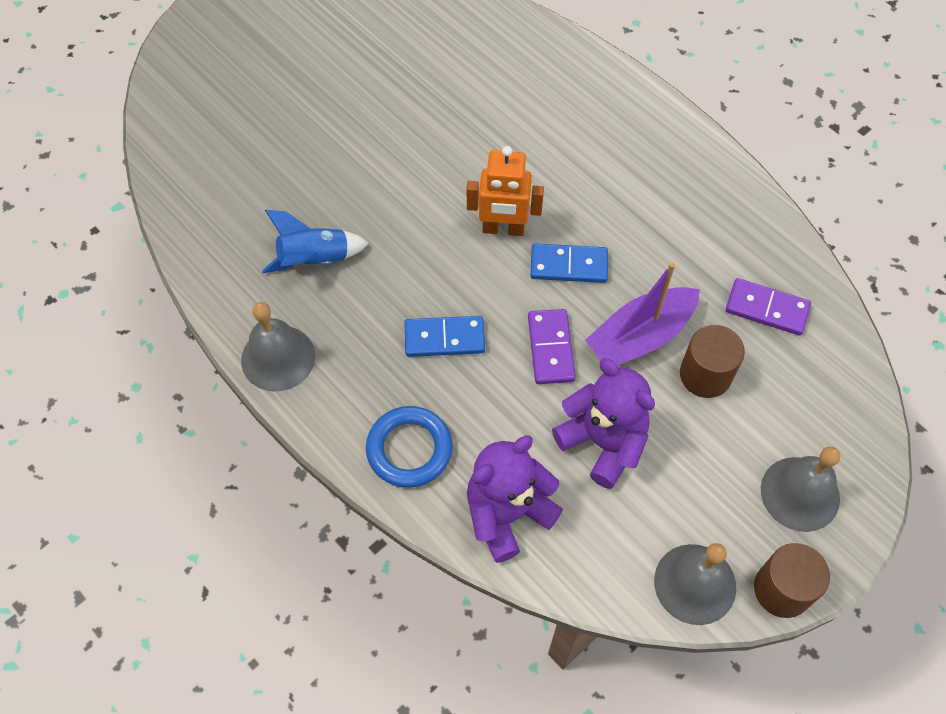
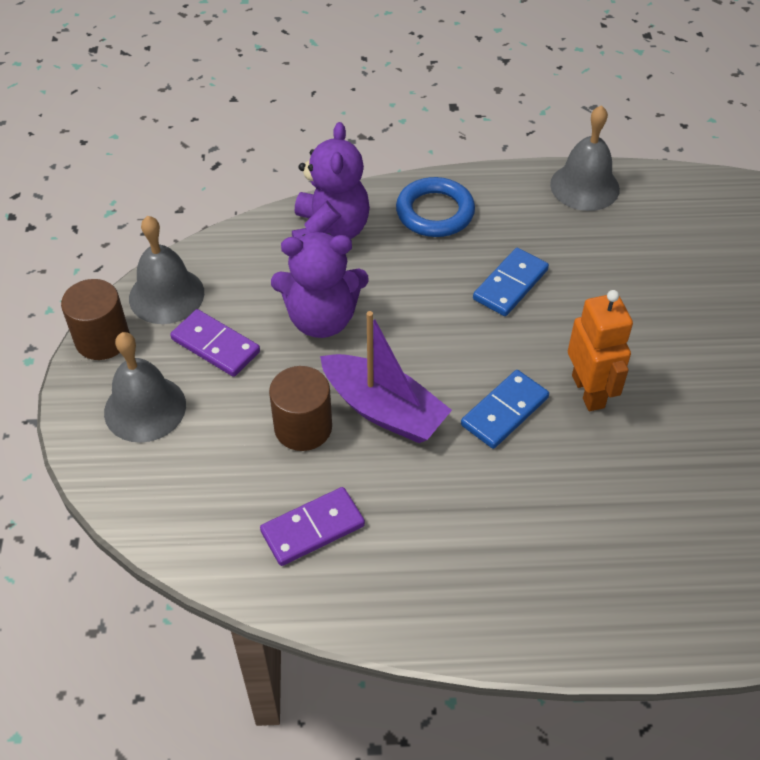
camera: 130 degrees right, 10 degrees down
blue rocket [262,210,369,273] -> none
orange robot [467,146,544,236] -> orange robot turned 120 degrees clockwise [568,290,633,411]
purple domino [528,309,576,384] -> purple domino moved to [170,309,260,377]
purple boat [585,262,700,366] -> purple boat turned 120 degrees clockwise [320,311,452,443]

